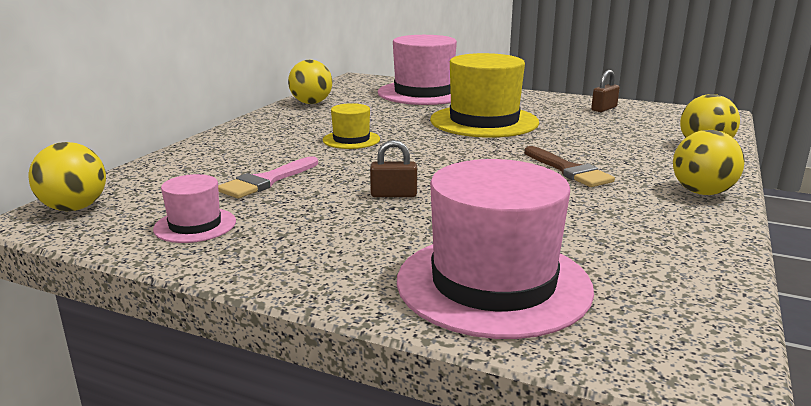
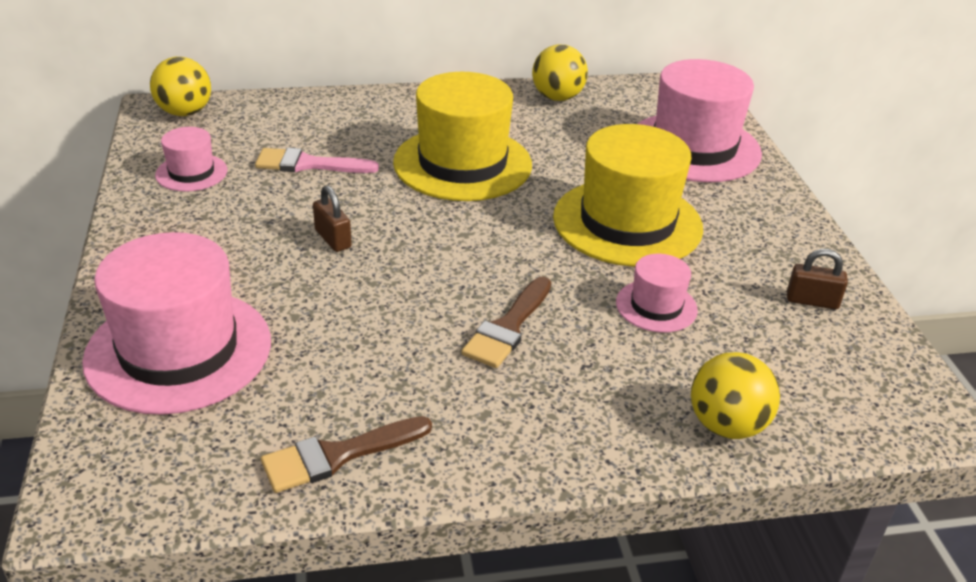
camera: 55 degrees right, 15 degrees up
yellow hat [323,103,380,149] -> yellow hat [393,72,532,201], size x2.05
yellow ball [673,130,745,195] -> none
none -> brown brush [261,416,432,493]
none -> pink hat [616,254,698,332]

